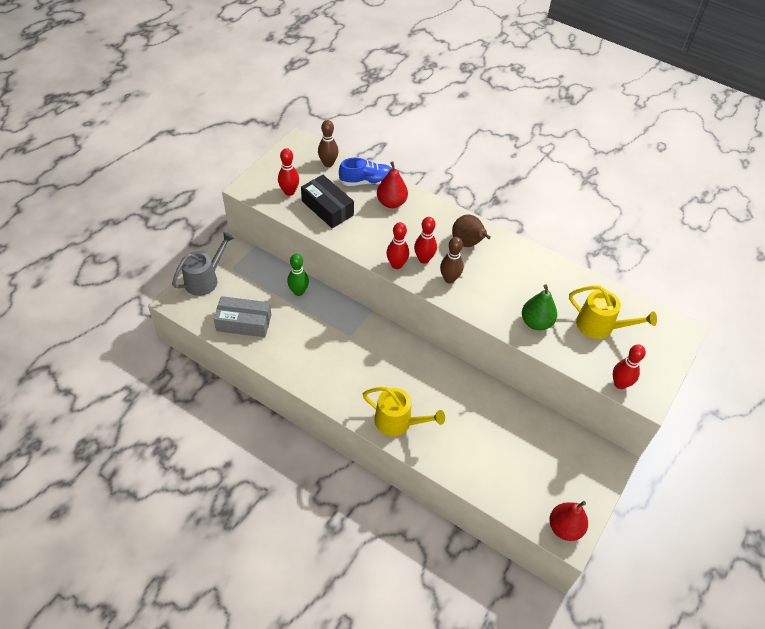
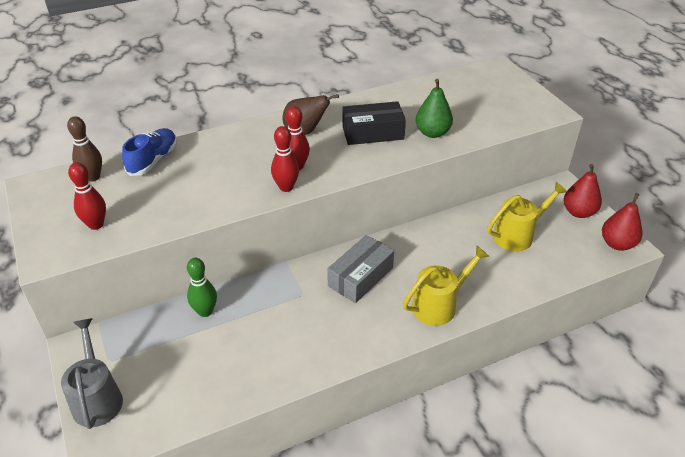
camera: 55 degrees left, 10 degrees down
grey box [214,296,271,337] -> grey box moved to [327,235,394,303]
black box [301,175,354,228] -> black box moved to [342,101,406,145]
red pear [377,161,408,208] -> red pear moved to [564,164,602,218]
brown bowling pin [440,237,464,284] -> none
yellow watering can [569,285,657,339] -> yellow watering can moved to [487,182,567,251]
red bowling pin [613,344,646,389] -> none

